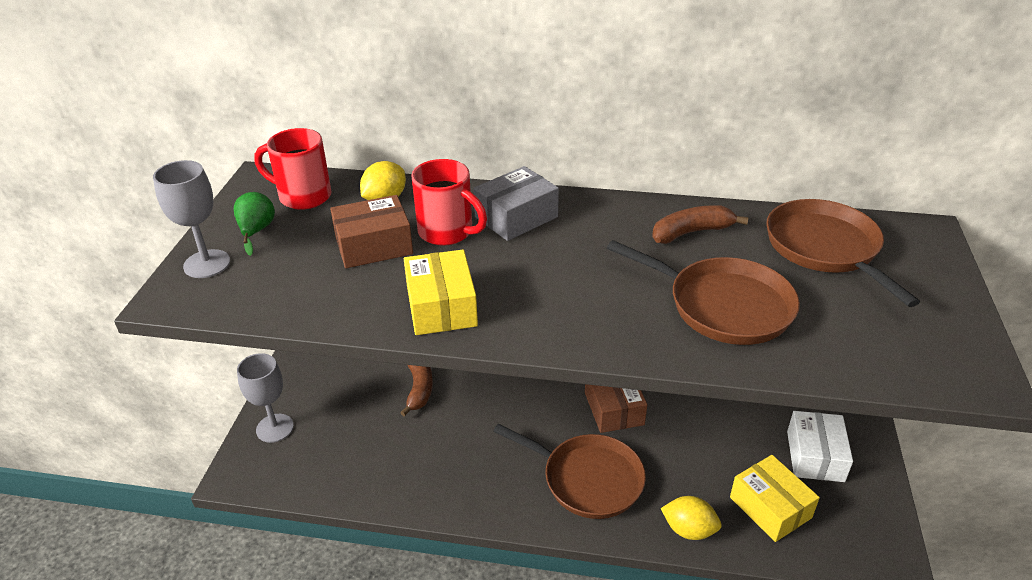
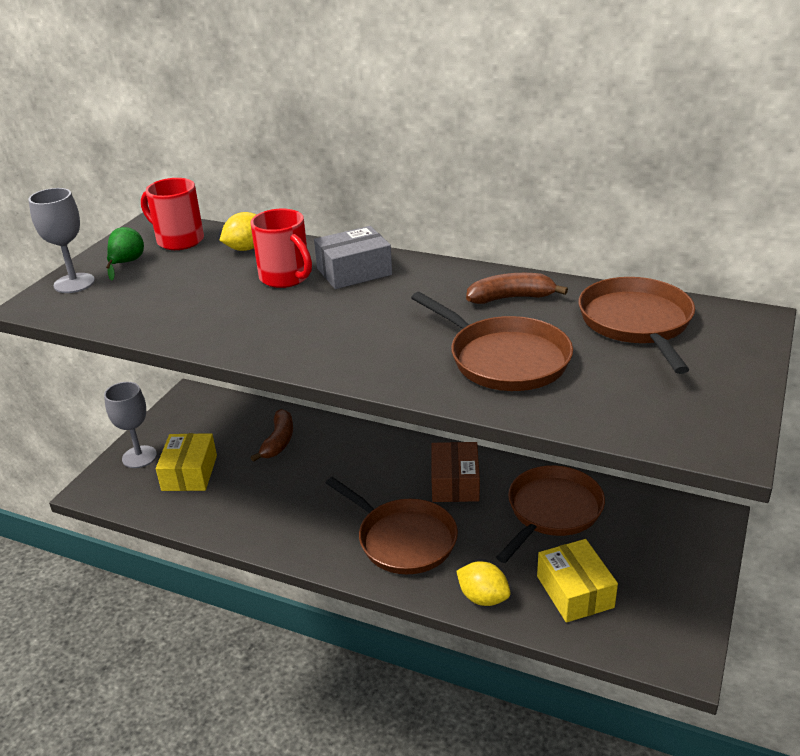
camera: 15 degrees right, 5 degrees down
brown box [330,195,413,268] -> none
yellow box [404,250,478,335] -> yellow box moved to [156,433,217,491]
white box [787,411,853,482] -> none
none -> brown pan [496,465,605,563]

